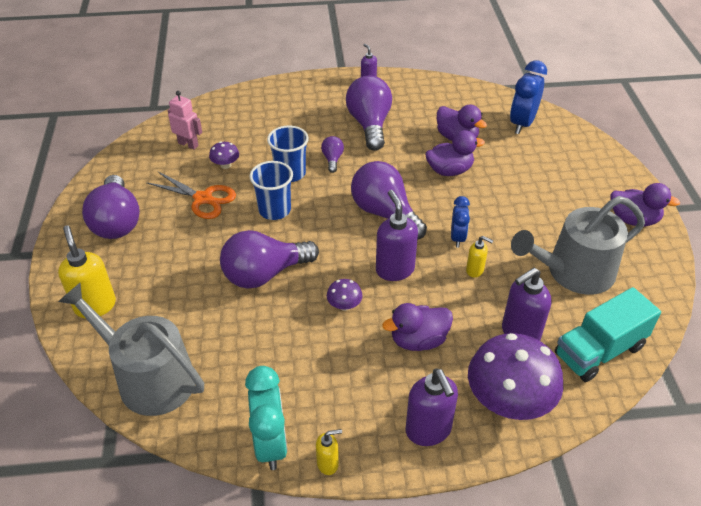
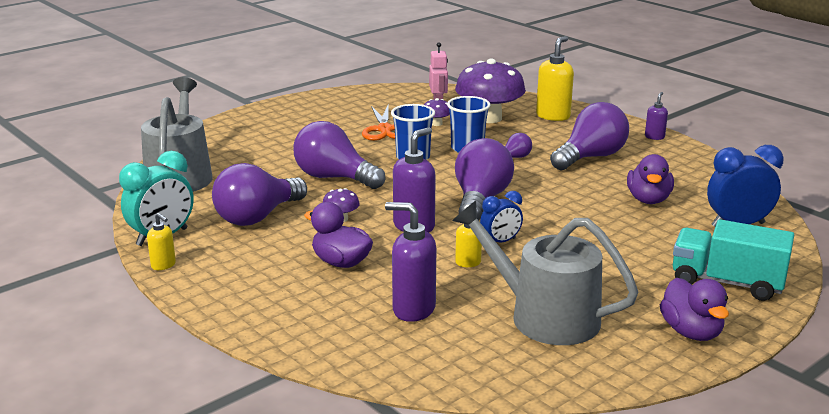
camera: 55 degrees right, 20 degrees down
yellow soap dispenser [58,225,116,319] -> yellow soap dispenser moved to [536,36,574,121]
purple light bulb [82,175,140,239] -> purple light bulb moved to [212,163,307,226]
purple soap dispenser [406,368,458,446] -> none
purple duck [425,130,485,176] -> none
purple mushroom [468,333,563,420] -> purple mushroom moved to [455,59,526,123]
turquoise truck [555,287,661,382] -> turquoise truck moved to [673,219,794,301]

